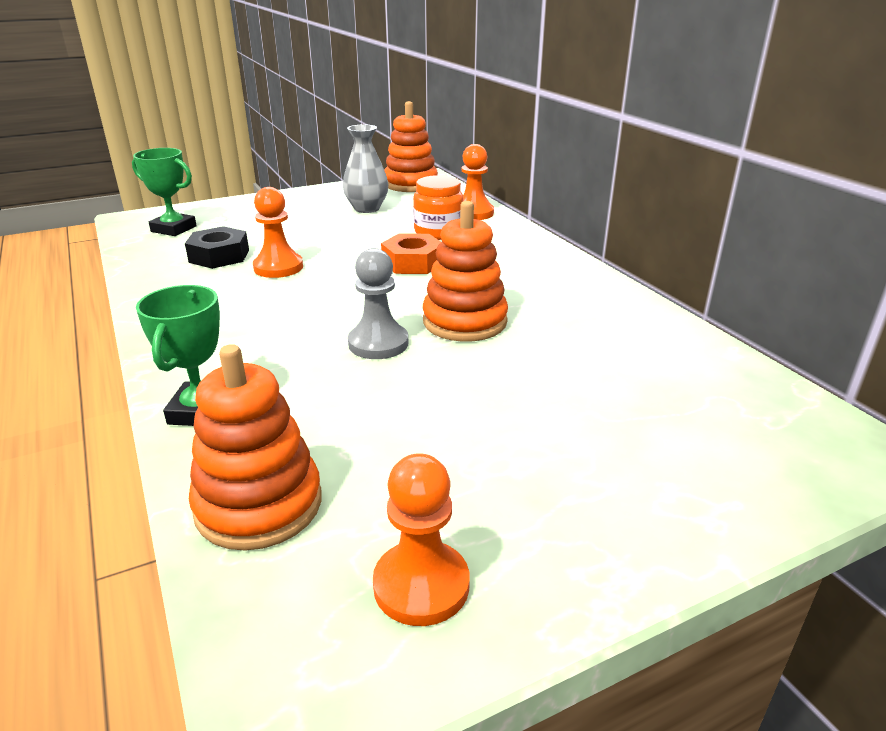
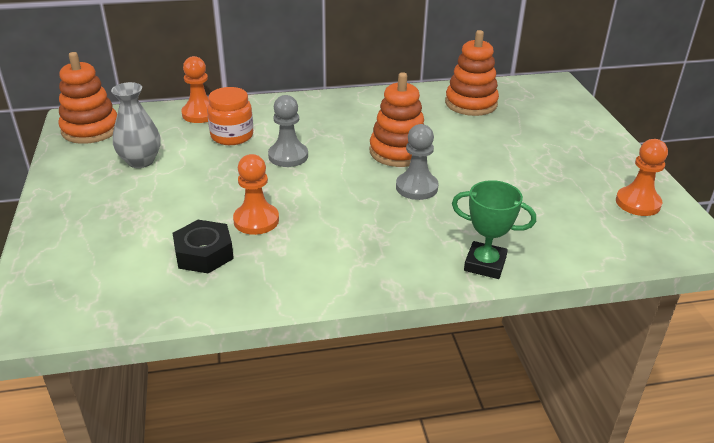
camera: 75 degrees left, 5 degrees up
green trophy [132,148,197,236] -> none
orange stacking toy [189,344,322,551] -> orange stacking toy moved to [445,30,499,116]
orange nut [381,233,441,274] -> grey pawn [268,95,308,167]

